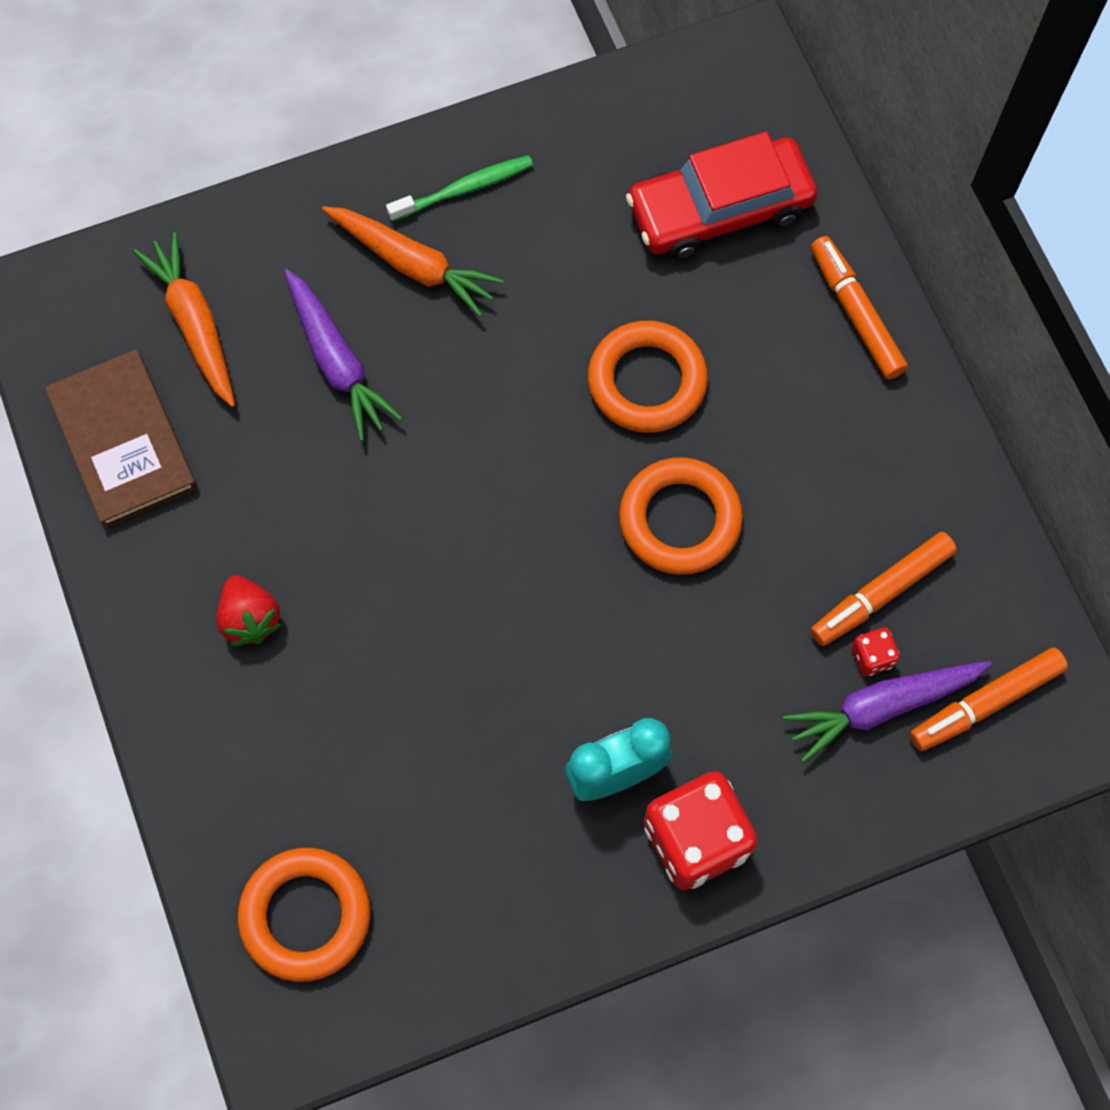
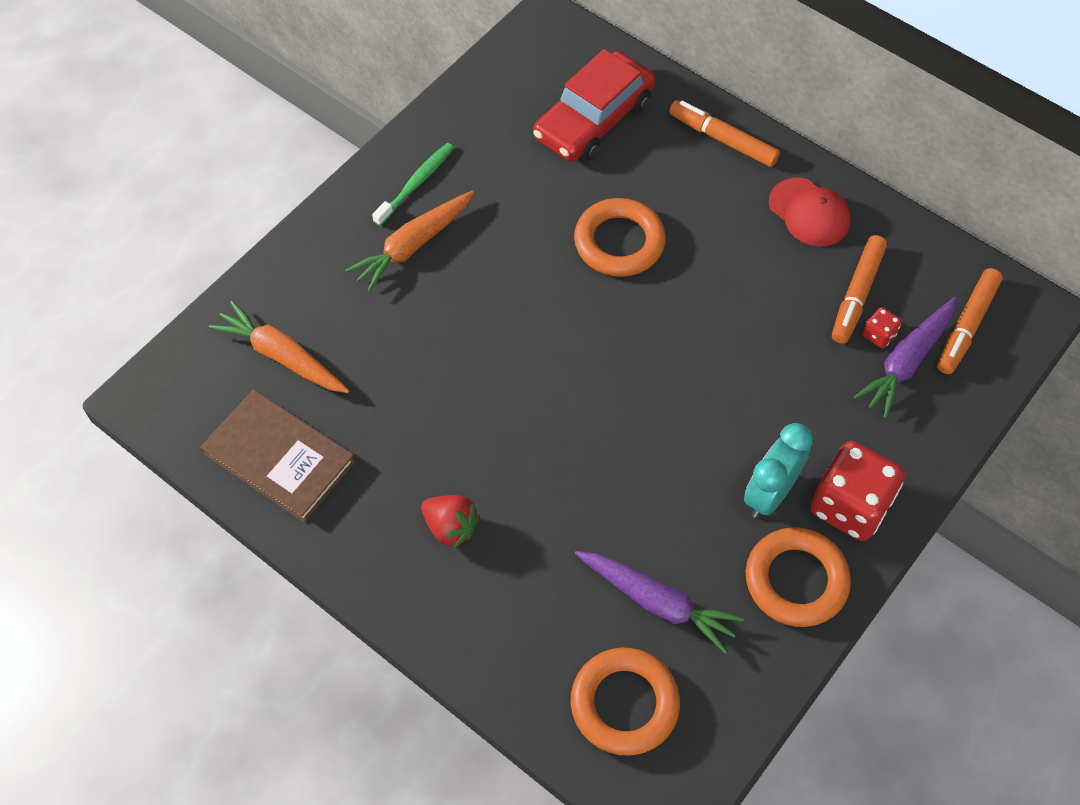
camera: 30 degrees left, 10 degrees down
purple carrot [284,269,402,441] -> purple carrot moved to [575,551,744,654]
orange carrot [322,206,504,317] -> orange carrot turned 135 degrees clockwise [345,191,474,292]
orange ring [619,457,743,575] -> orange ring moved to [746,527,851,627]
none -> red cap [769,178,851,247]

